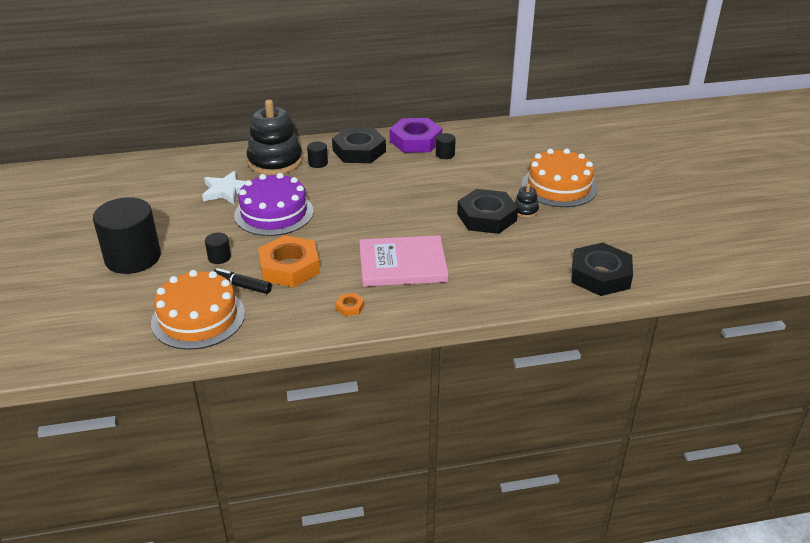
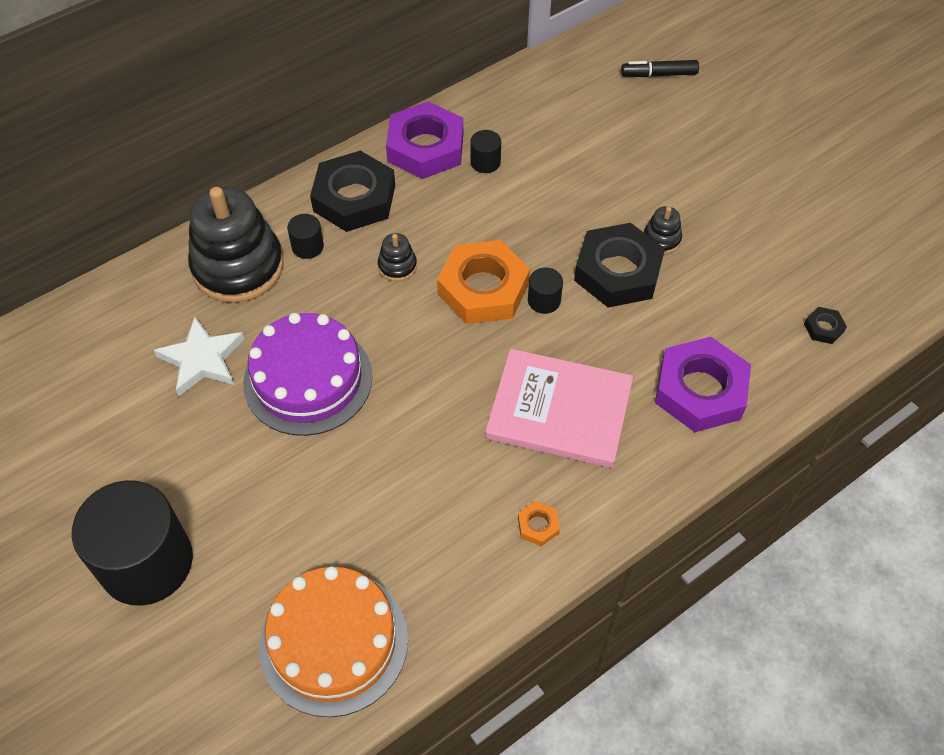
camera: 25 degrees left, 20 degrees up
black cylinder [205,233,231,264] -> black cylinder moved to [528,268,563,314]
black marker [213,268,272,294] -> black marker moved to [621,60,699,77]
orange nut [258,235,320,287] -> orange nut moved to [437,240,530,324]
pink book [359,235,449,287] -> pink book turned 45 degrees clockwise [485,349,633,468]
orange cake [522,149,598,207] -> none
black nut [571,243,633,296] -> black nut [804,307,847,344], size x0.42
none -> black stacking toy [378,233,417,281]
none -> purple nut [655,337,751,432]

